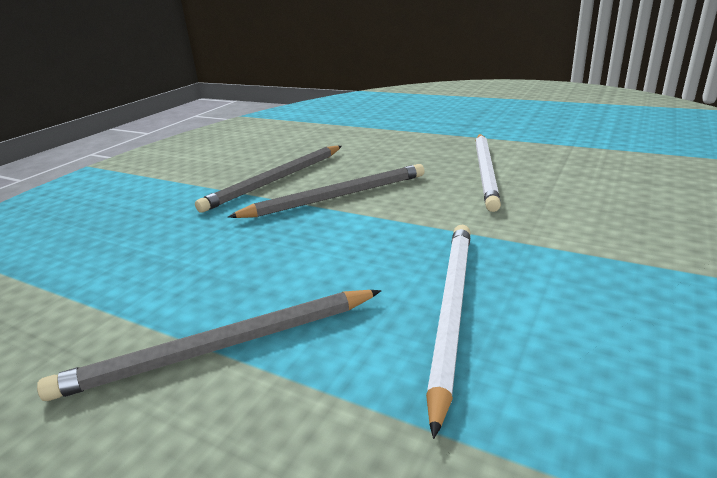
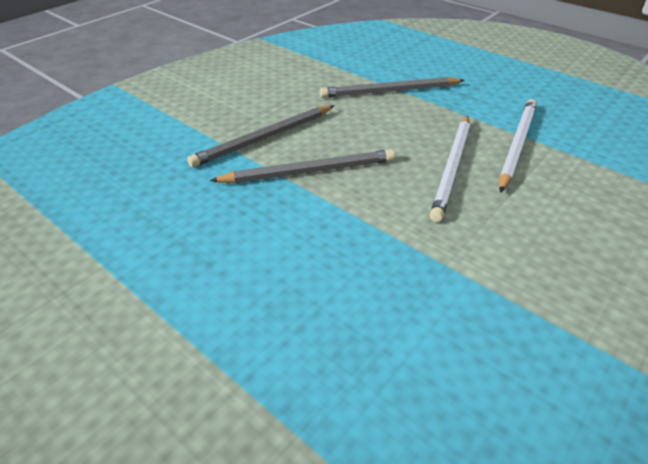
camera: 10 degrees right, 15 degrees up
grey pencil [37,290,381,401] -> grey pencil moved to [320,77,465,98]
white pencil [426,225,471,439] -> white pencil moved to [499,99,537,193]

